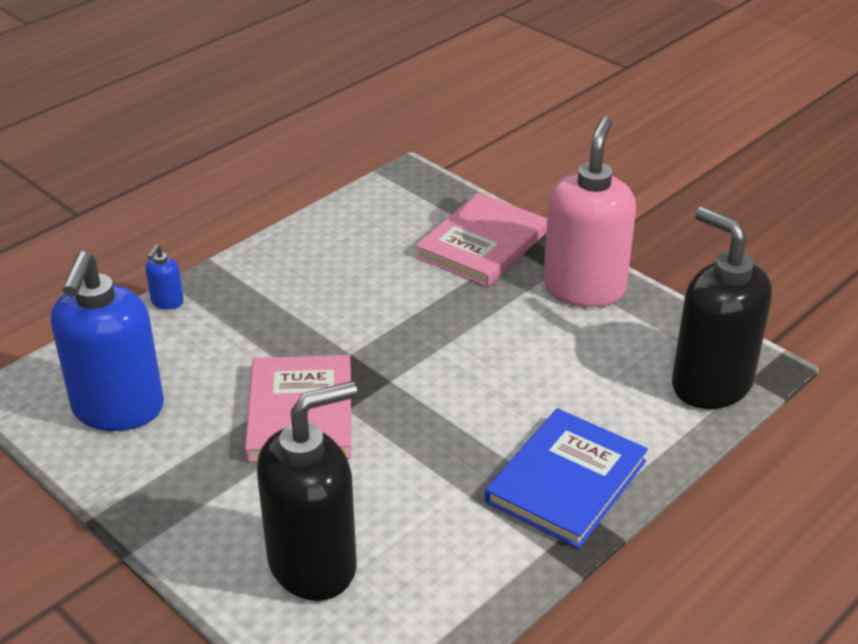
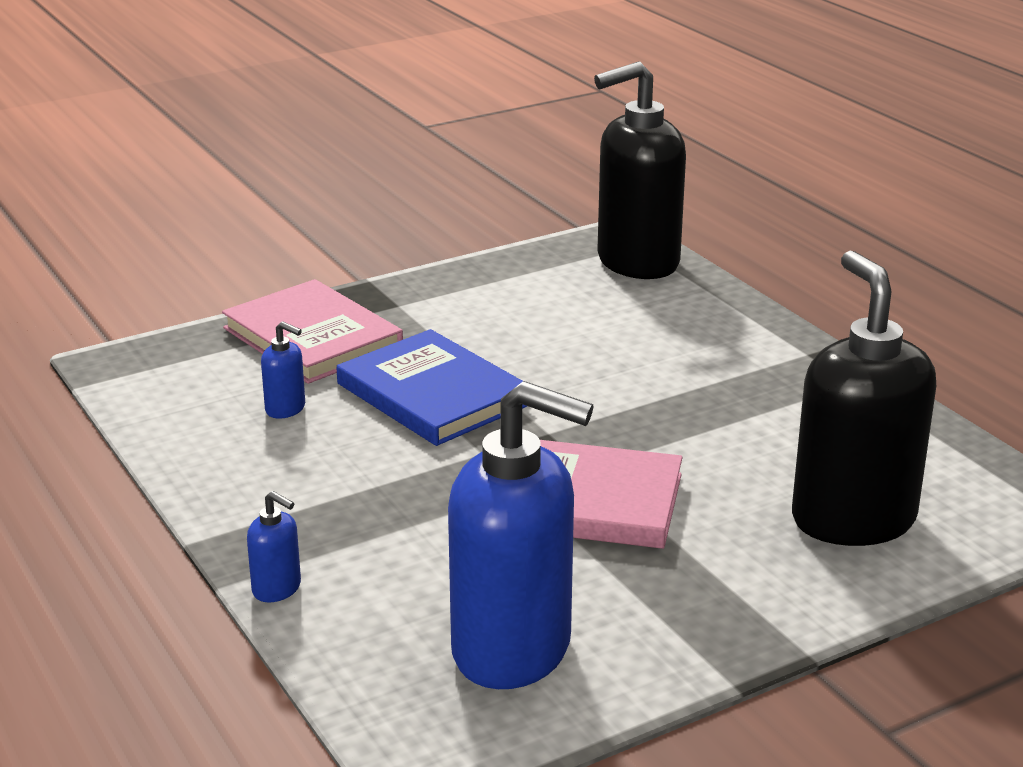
camera: 75 degrees left, 10 degrees down
blue book [485,408,648,549] -> blue book moved to [337,329,527,446]
pink soap dispenser [543,116,636,307] -> none
none -> blue soap dispenser [261,321,305,419]

